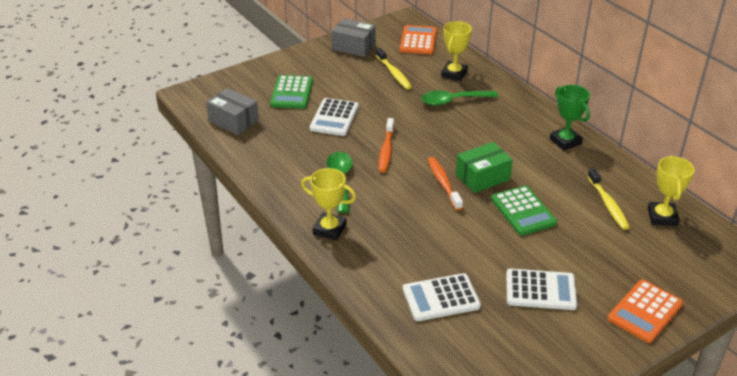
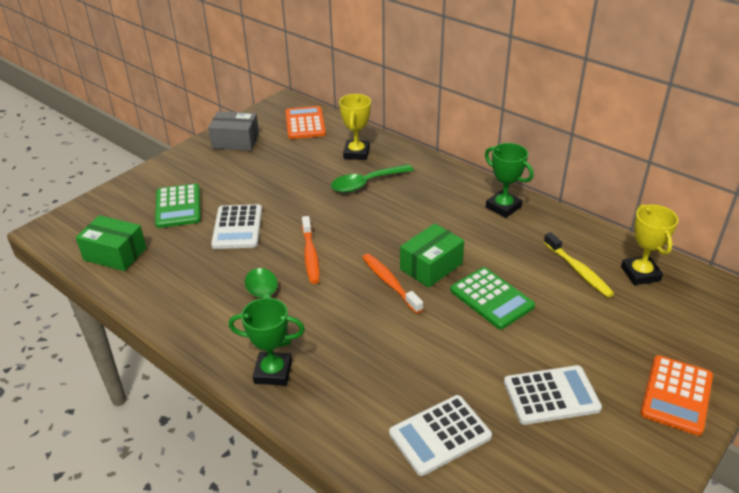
camera: 15 degrees left, 0 degrees up
grey box [206,88,259,135] -> green box [76,215,147,271]
yellow trophy [301,168,356,241] -> green trophy [229,298,305,386]
yellow toothbrush [376,48,412,90] -> none

